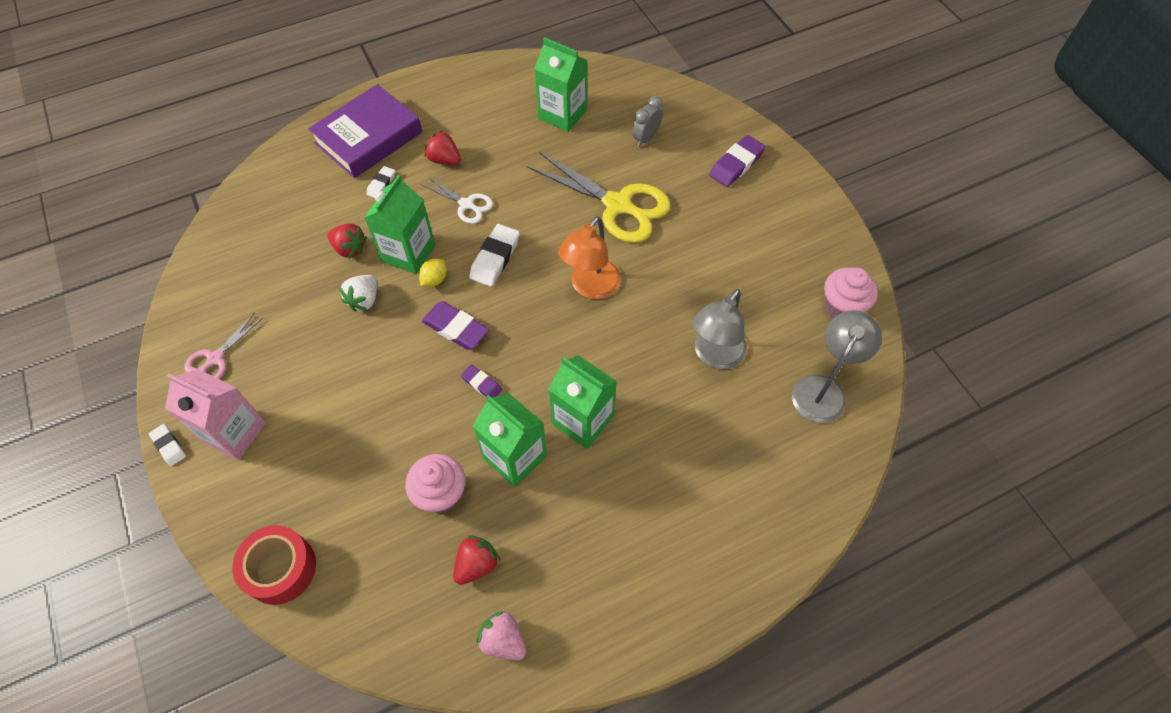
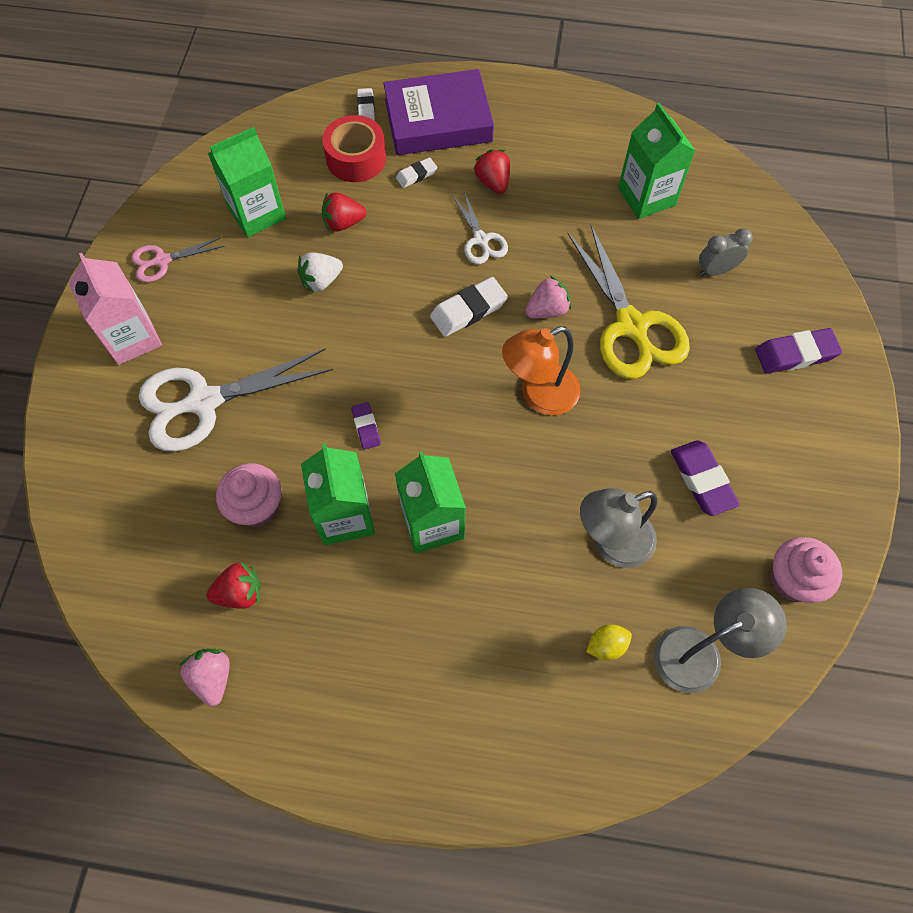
camera: 35 degrees right, 5 degrees up
white eraser [149,424,186,466] -> white eraser moved to [357,88,375,121]
red tape [232,525,316,605] -> red tape moved to [322,115,386,182]
red strawberry [327,224,367,259] -> red strawberry turned 105 degrees clockwise [322,192,366,232]
green carton [364,175,435,274] -> green carton moved to [208,127,286,237]
yellow lemon [419,259,447,287] -> yellow lemon moved to [586,625,632,660]
purple eraser [422,301,489,350] -> purple eraser moved to [671,440,740,516]
none -> white scissors [139,348,333,452]
none -> pink strawberry [525,276,571,319]

